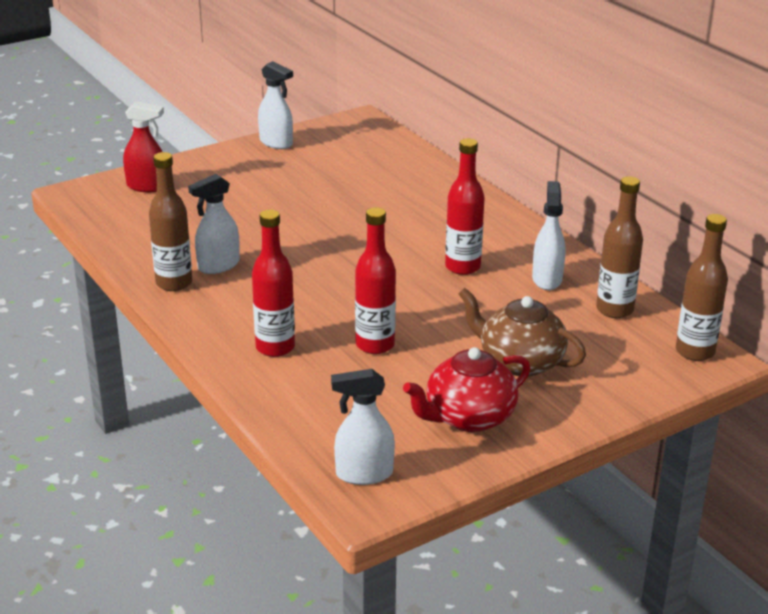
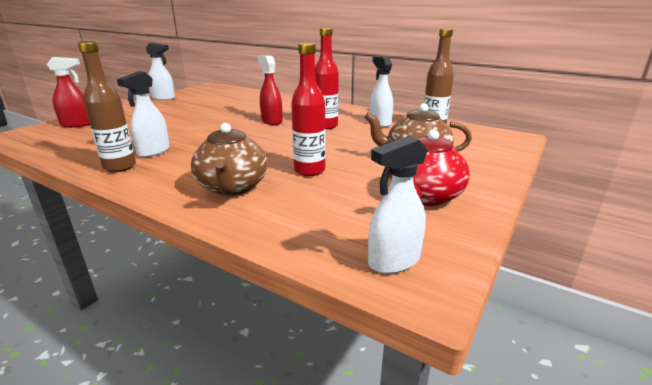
camera: 25 degrees left, 5 degrees down
red bottle [252,209,295,357] -> brown teapot [191,123,268,196]
brown bottle [676,214,728,361] -> none
none -> red spray bottle [257,55,283,125]

